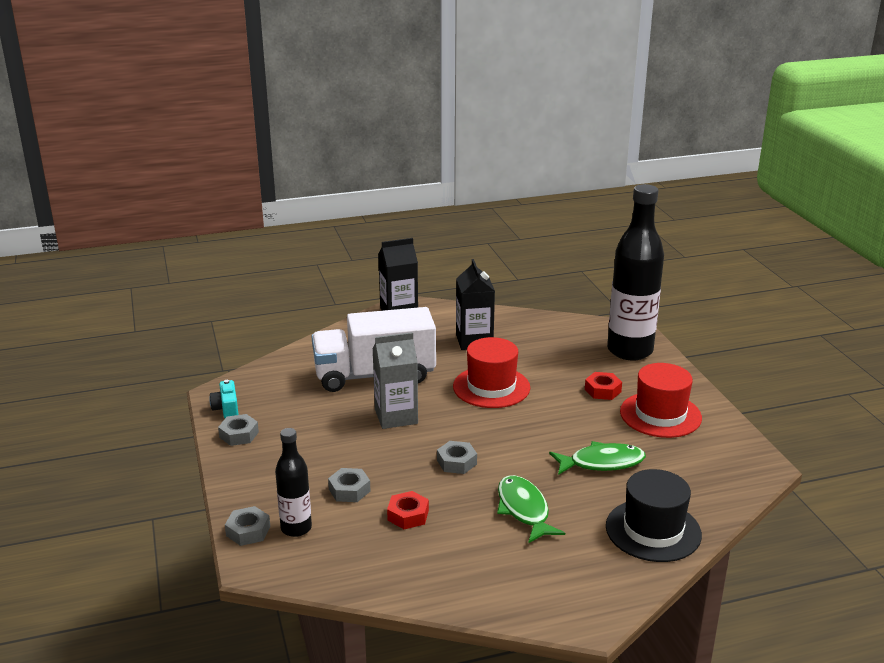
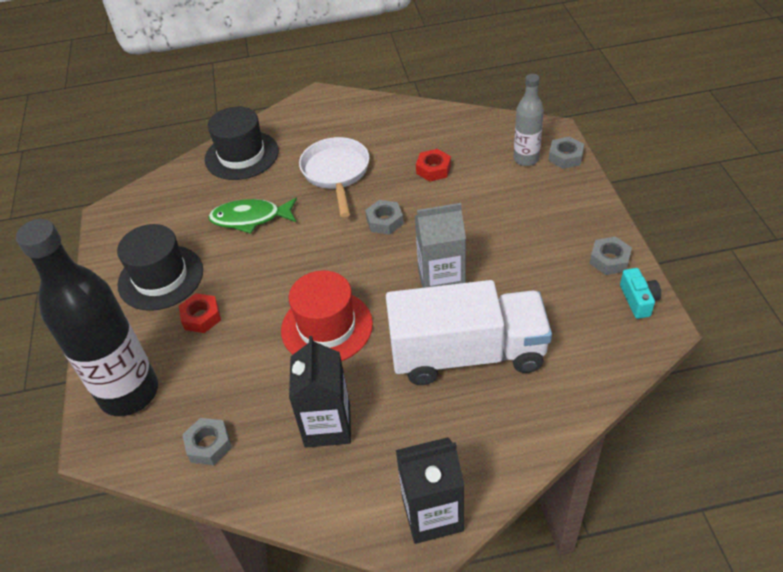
camera: 170 degrees left, 20 degrees up
black bottle [275,428,312,537] -> grey bottle [514,74,544,166]
grey nut [328,468,371,502] -> grey nut moved to [182,418,232,465]
green fish [497,475,565,544] -> white pan [299,137,369,217]
red hat [620,363,702,438] -> black hat [117,224,203,311]

